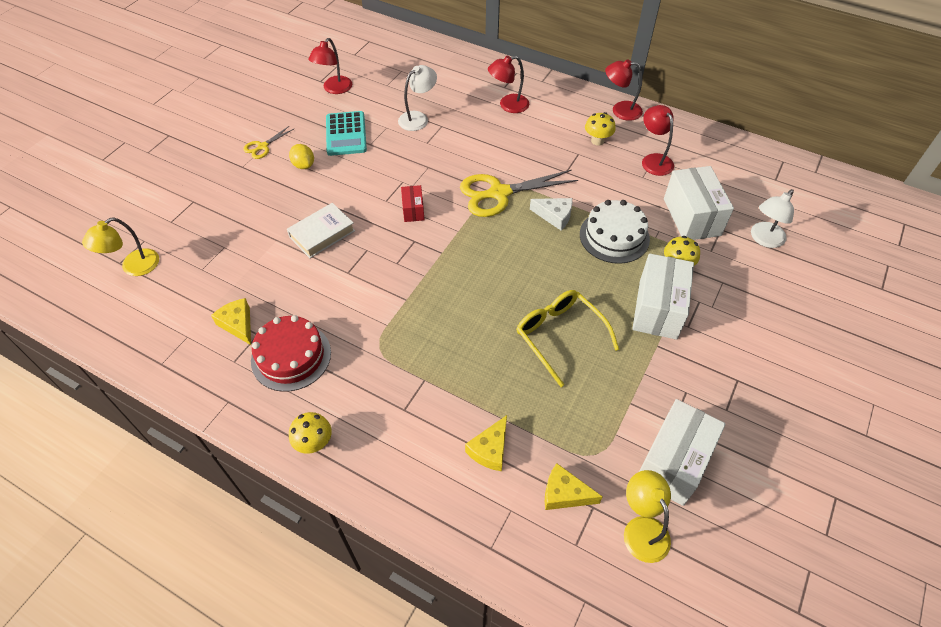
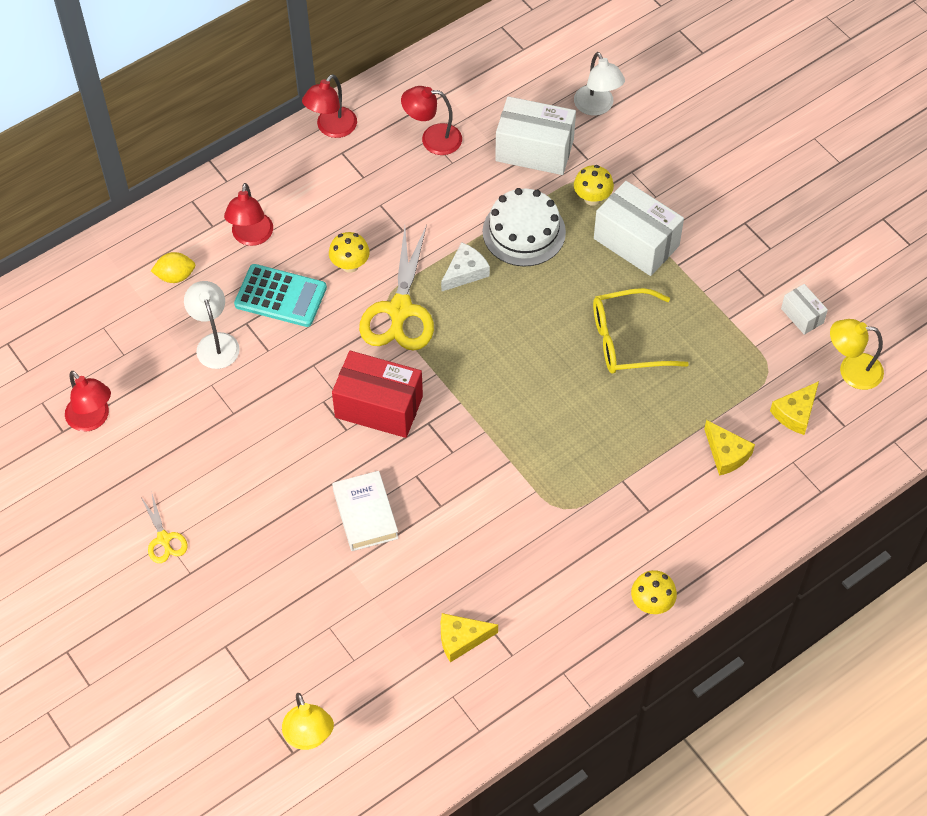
camera: 65 degrees left, 5 degrees up
red cake [251,315,331,392] -> none
yellow lemon [289,144,314,169] -> yellow lemon moved to [151,252,195,283]
turquoise calculator [326,111,367,156] -> turquoise calculator moved to [234,264,327,327]
red box [401,185,425,222] -> red box [332,351,423,438], size x1.97
yellow mushroom [585,112,616,146] -> yellow mushroom moved to [329,232,370,273]
white box [639,399,726,506] -> white box [781,284,828,335], size x0.51

